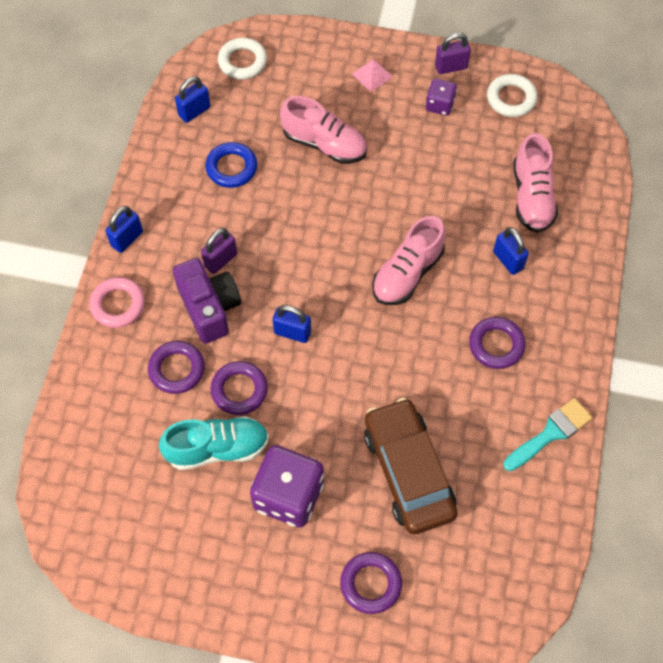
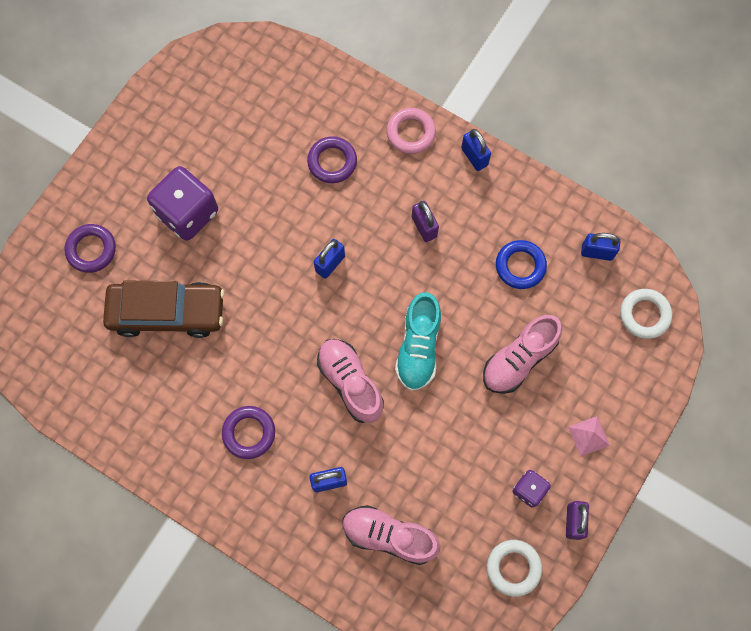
camera: 110 degrees right, 10 degrees up
turquoise shoe [159,416,269,470] -> turquoise shoe moved to [395,292,441,391]
purple camera [173,258,241,344] -> none
blue padlock [175,77,210,123] -> blue padlock turned 60 degrees counterclockwise [581,233,620,261]
purple ring [210,361,268,415] -> none
turquoise brush [503,398,592,471] -> none

